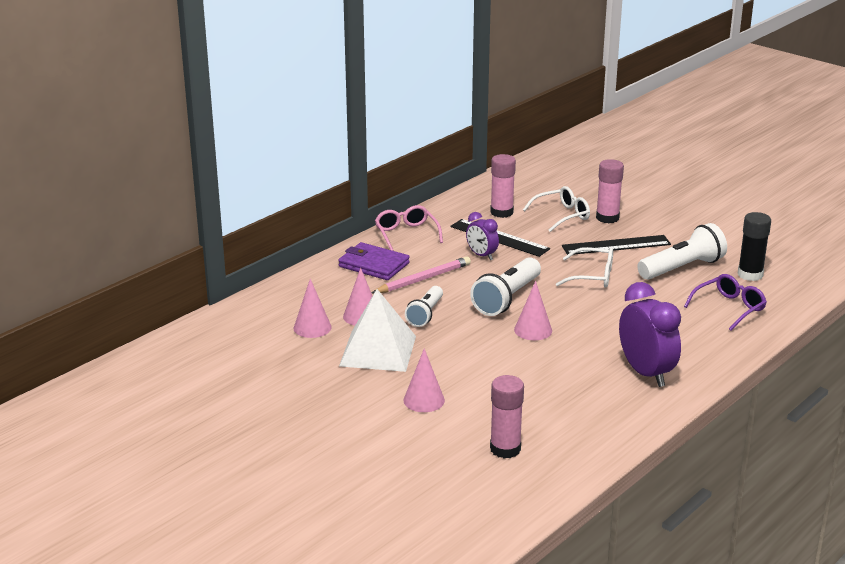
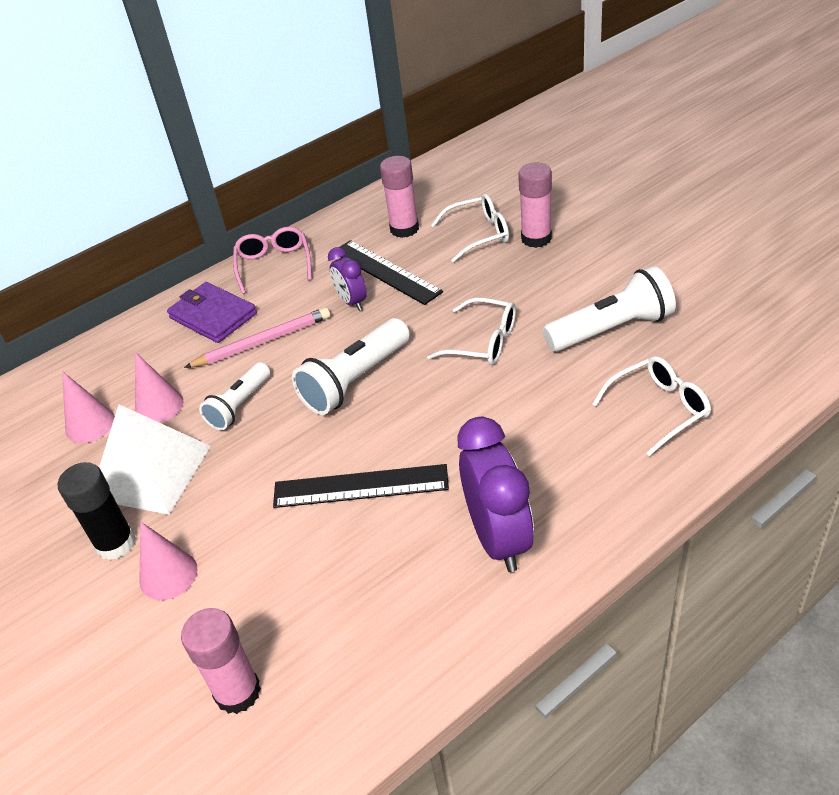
camera: 15 degrees right, 15 degrees up
pink cone [514,281,552,340] -> none
black ruler [562,235,671,255] -> black ruler moved to [273,464,449,508]
purple glasses [684,274,767,331] -> white glasses [593,356,711,456]
black glue stick [738,212,771,281] -> black glue stick moved to [58,462,136,560]

